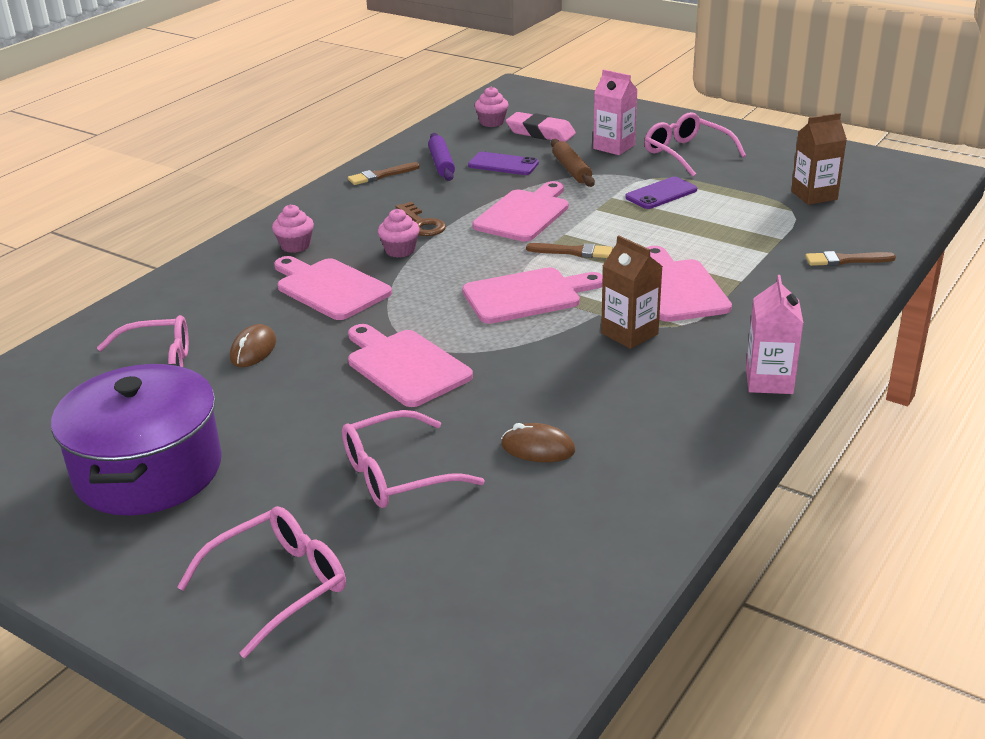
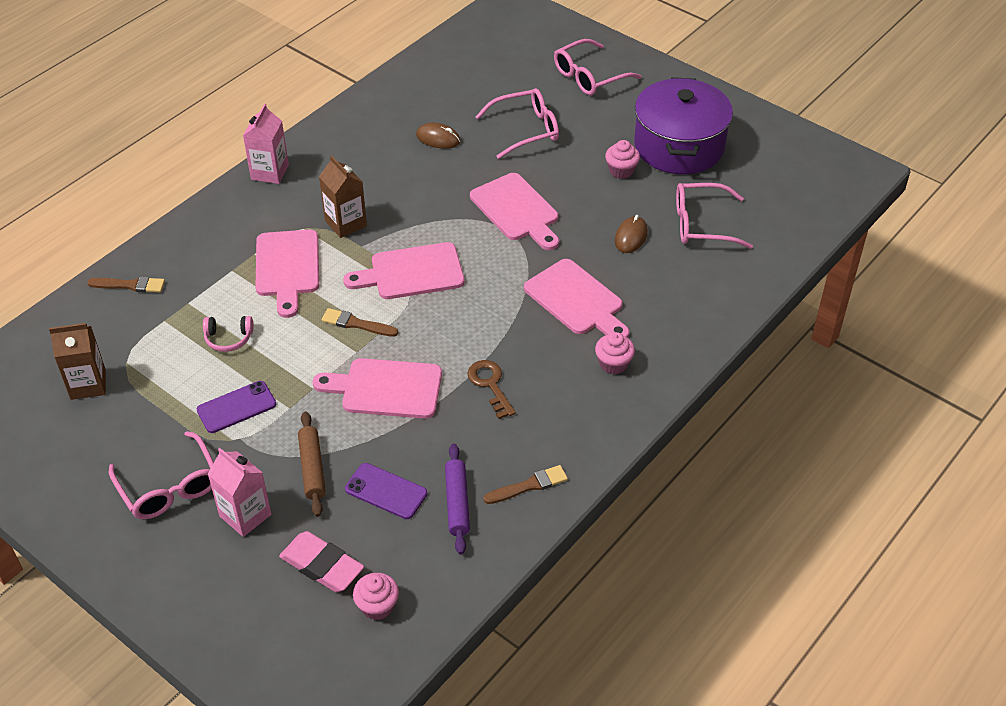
camera: 175 degrees left, 15 degrees up
pink cupcake [378,209,420,258] -> pink cupcake moved to [605,140,640,179]
pink cutting board [472,181,569,241] -> pink cutting board turned 60 degrees clockwise [313,358,442,419]
none -> pink headphones [203,316,253,352]

